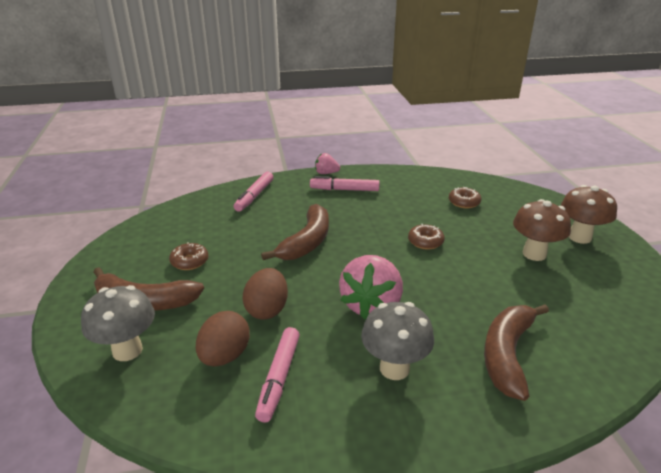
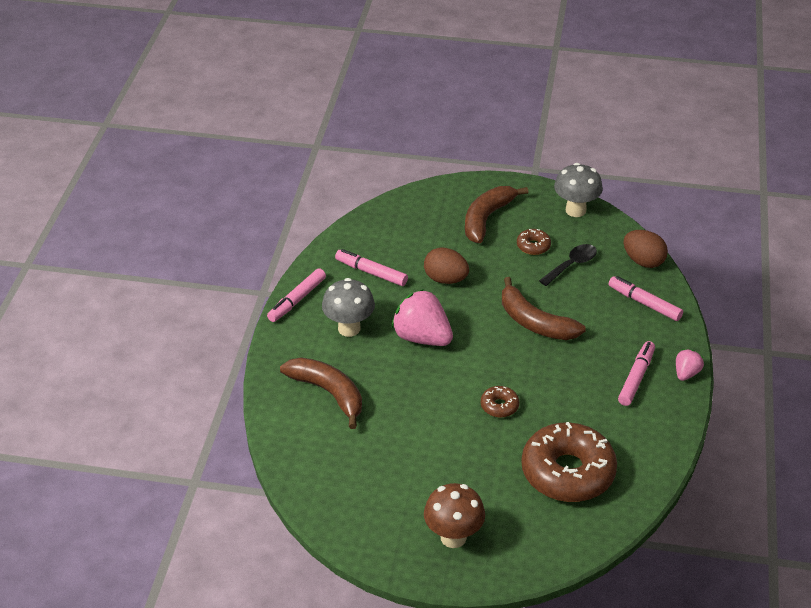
camera: 110 degrees right, 10 degrees up
grey mushroom [81,285,155,361] -> grey mushroom moved to [554,163,603,217]
brown egg [196,311,250,366] -> brown egg moved to [623,230,668,268]
brown donut [449,187,482,209] -> brown donut [521,422,617,502], size x2.32
brown mushroom [513,199,571,261] -> none
none -> pink marker [267,268,326,322]
none -> black spoon [539,244,597,286]

